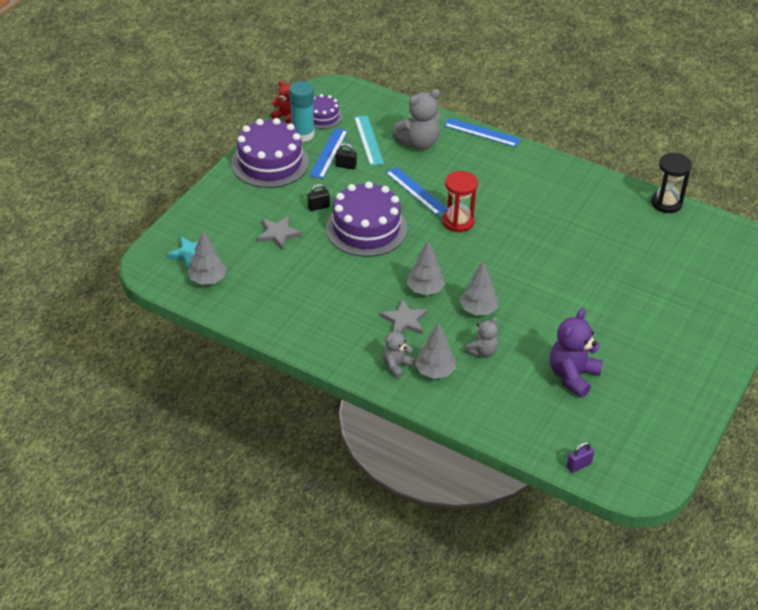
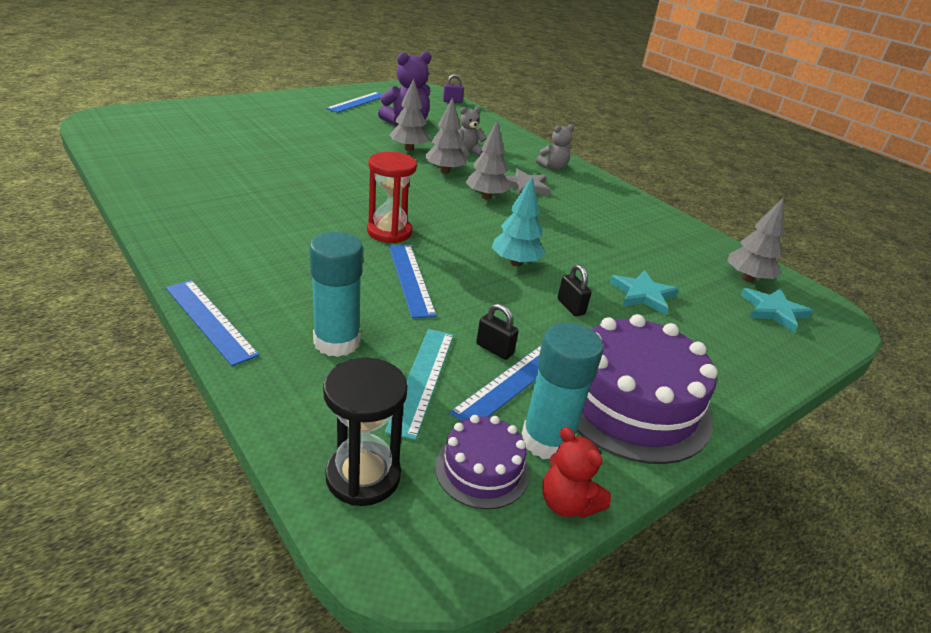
camera: 160 degrees left, 10 degrees down
grey star [257,216,302,250] -> turquoise star [610,270,679,315]
black padlock [308,184,330,211] -> black padlock turned 60 degrees clockwise [558,265,592,316]
purple cake [326,181,407,257] -> turquoise tree [492,177,546,266]
grey teddy bear [392,89,441,150] -> turquoise glue stick [309,232,363,357]
grey tree [415,323,456,379] -> grey tree moved to [389,78,430,151]
black hourglass [651,153,692,213] -> black hourglass moved to [323,358,408,506]
none -> blue ruler [326,92,383,113]

